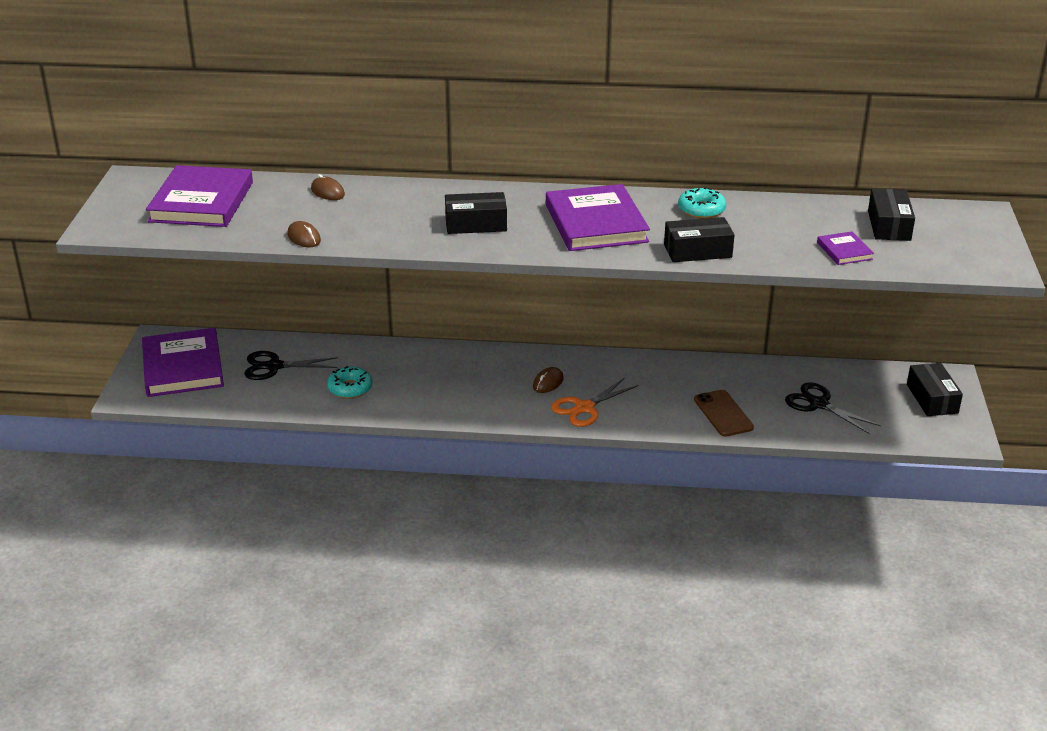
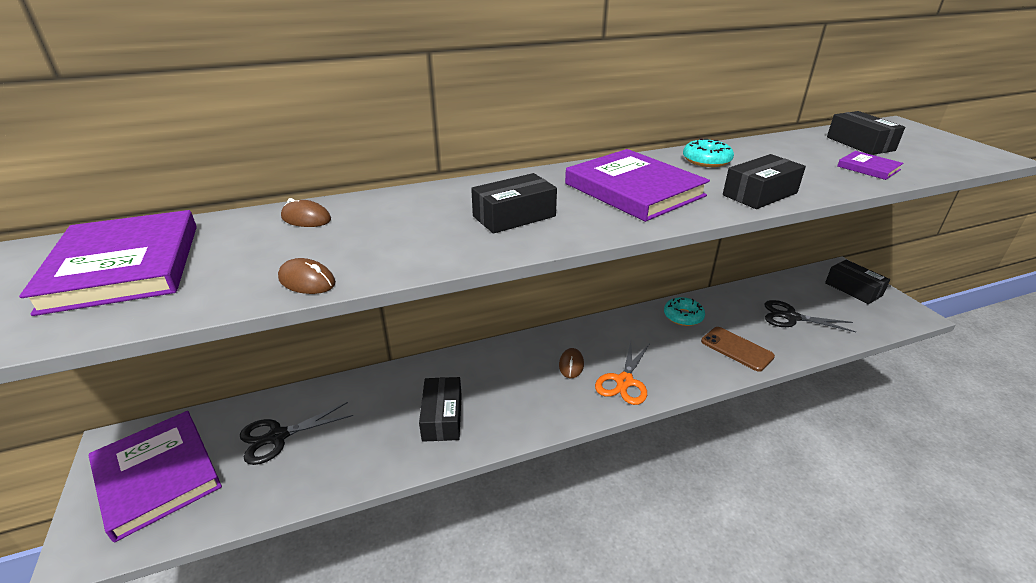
camera: 25 degrees left, 0 degrees up
turquoise donut [327,366,372,399] -> turquoise donut moved to [664,297,705,326]
none -> black box [419,377,462,442]

